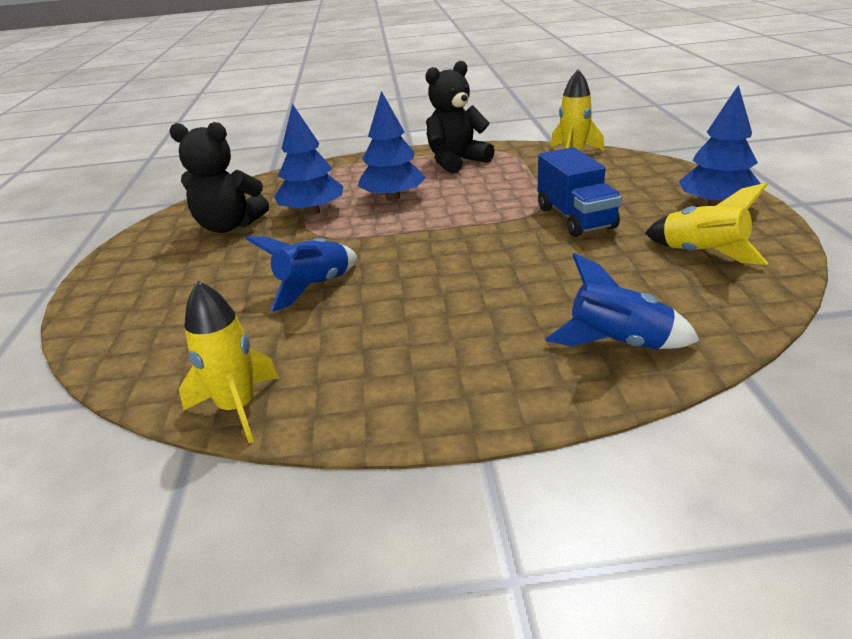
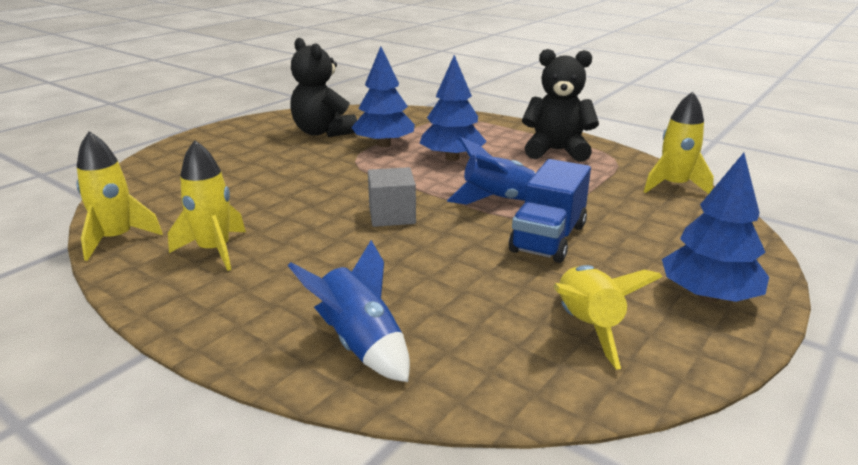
camera: 40 degrees right, 5 degrees down
blue rocket [245,236,357,312] -> blue rocket moved to [447,137,536,205]
none -> yellow rocket [168,140,246,271]
none -> grey cube [368,167,416,227]

